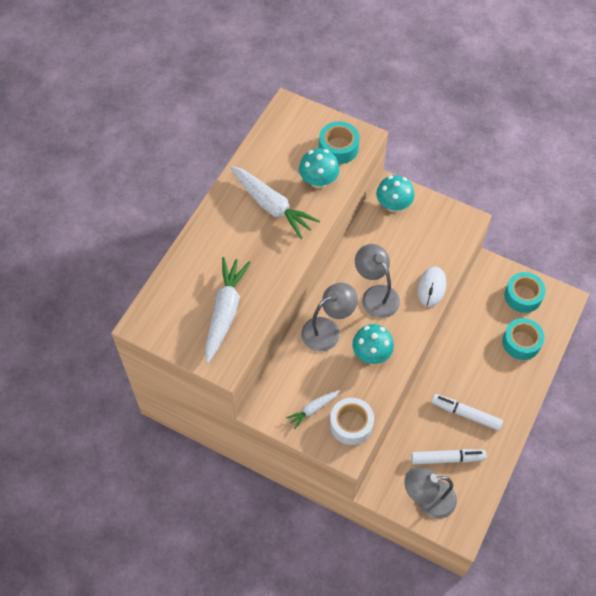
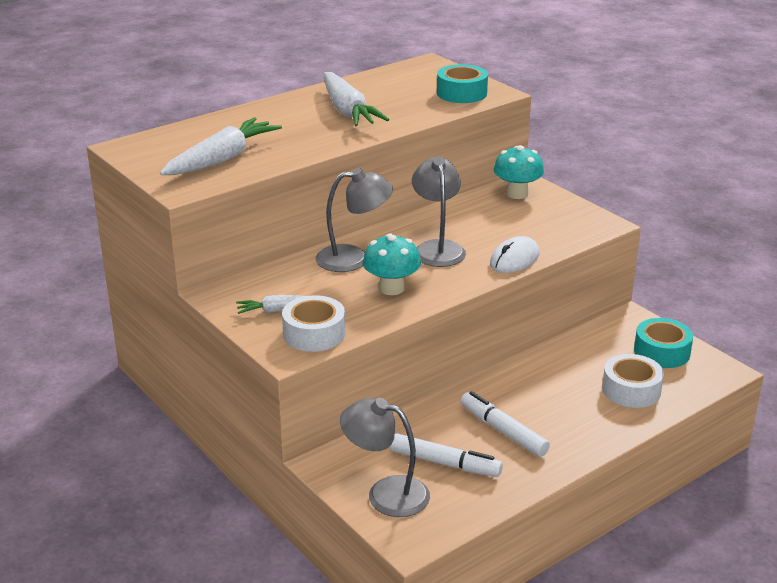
camera: 25 degrees right, 30 degrees down
turquoise mushroom [299,148,340,189] -> none
turquoise tape [502,318,545,360] -> white tape [602,354,664,408]

